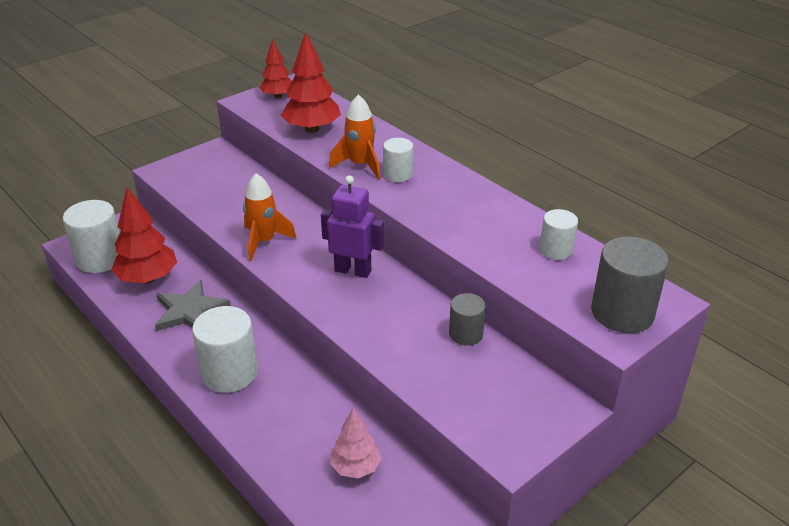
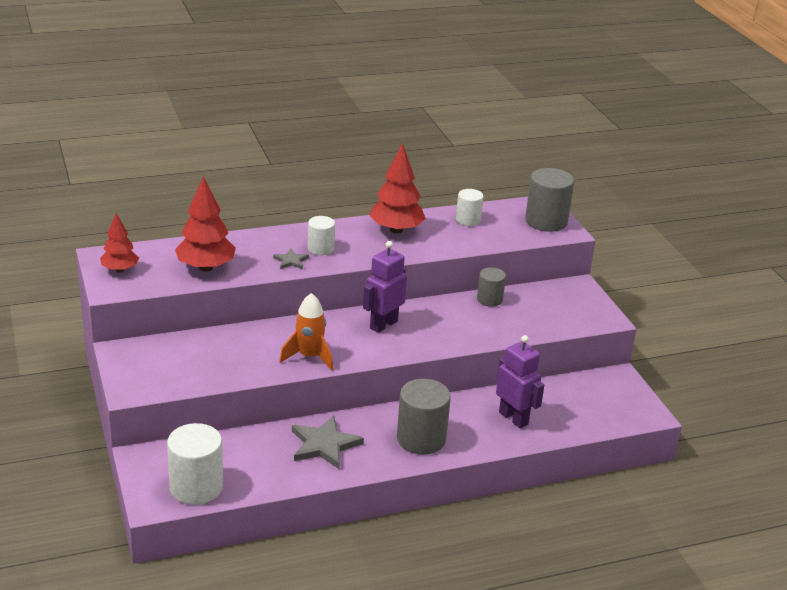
camera: 70 degrees left, 5 degrees down
red tree [111,187,177,283] -> red tree moved to [369,143,426,234]
white cylinder [192,306,258,393] -> grey cylinder [397,379,451,455]
orange rocket [329,94,380,179] -> grey star [273,249,309,269]
pink tree [330,408,381,478] -> none
none -> purple robot [496,335,544,428]

